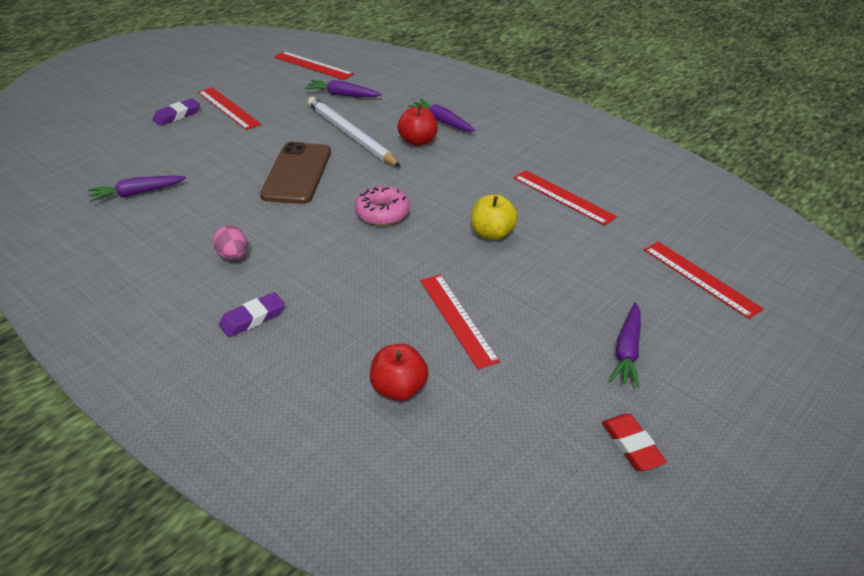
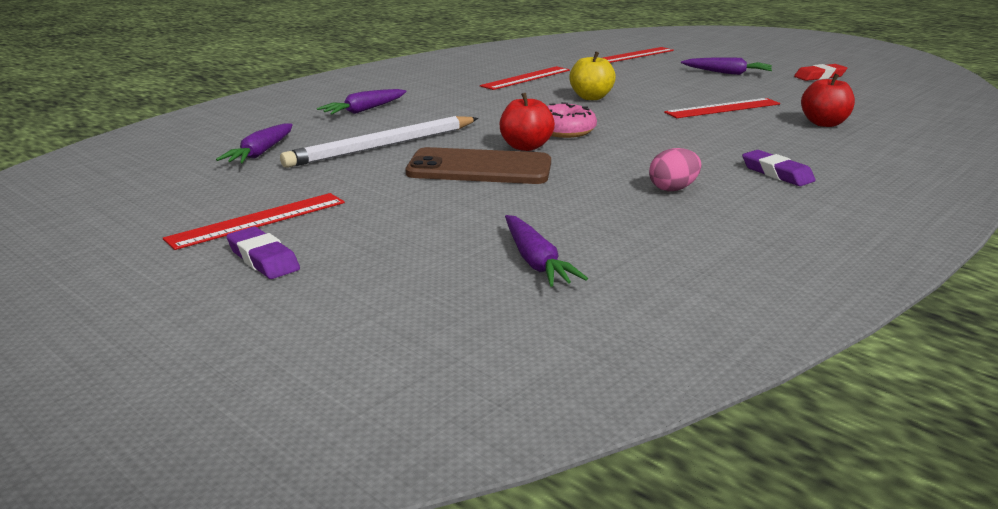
camera: 90 degrees left, 15 degrees down
red ruler [274,51,354,80] -> none
red apple [398,104,438,146] -> red apple moved to [500,93,555,151]

